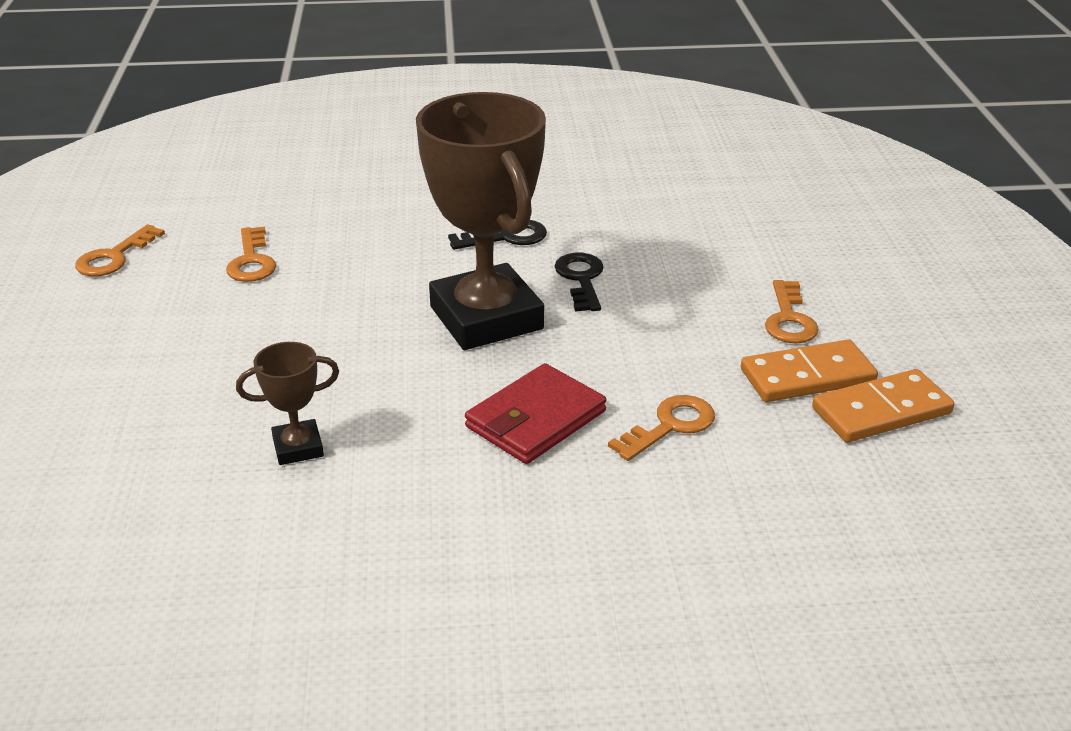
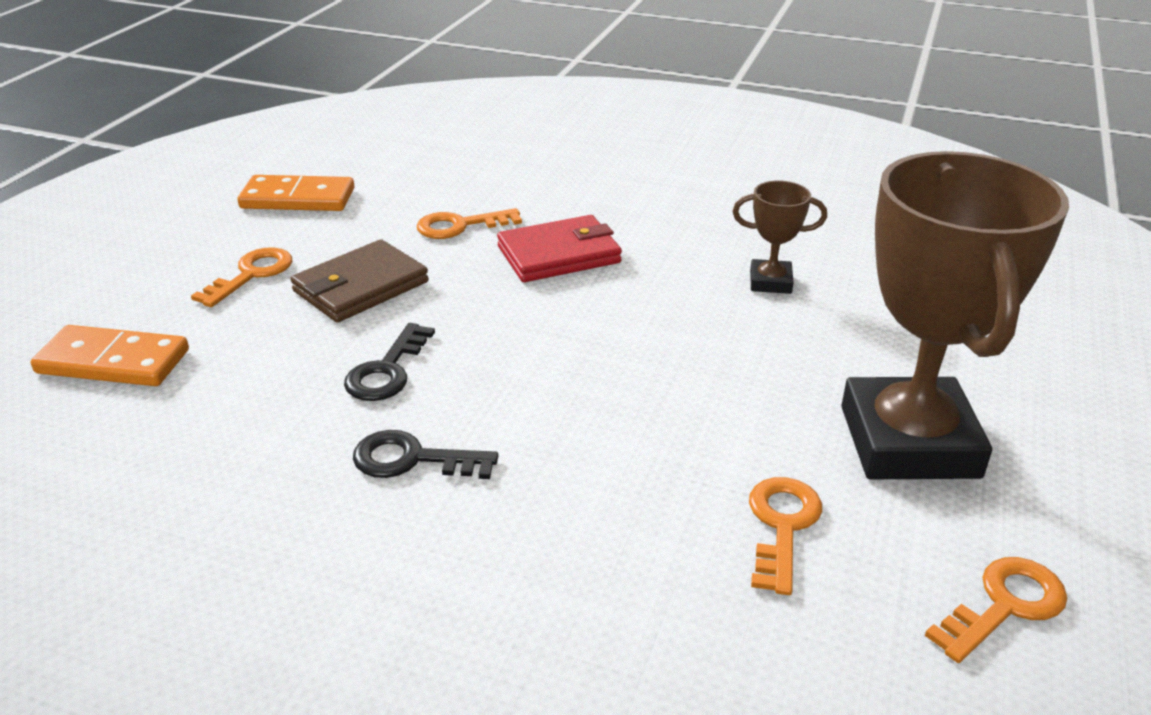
camera: 155 degrees left, 0 degrees up
brown trophy [416,92,546,350] -> brown trophy moved to [841,151,1069,479]
orange domino [741,339,878,402] -> orange domino moved to [31,325,189,386]
none -> brown wallet [290,239,429,322]

